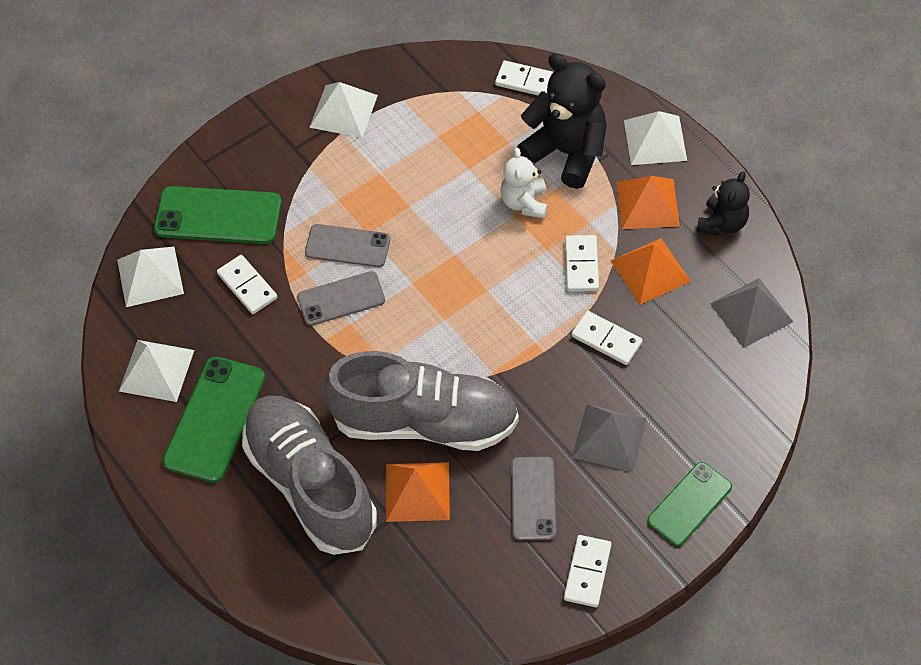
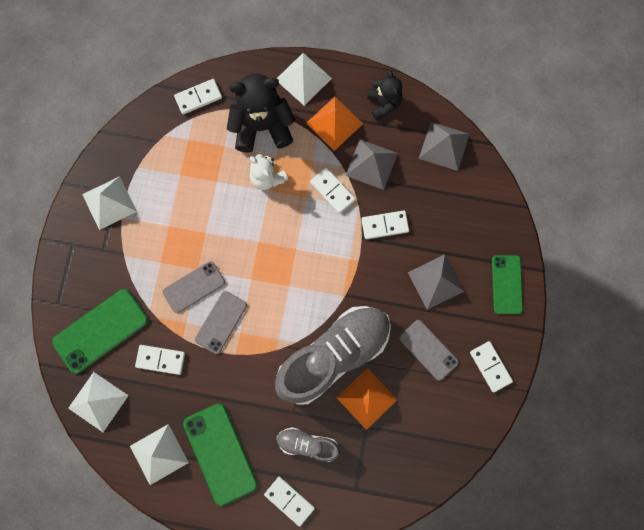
camera: 45 degrees left, 20 degrees up
grey shoe [242,395,377,555] -> grey shoe [277,427,340,462], size x0.48
orange pyramid [611,238,691,305] -> grey pyramid [345,139,398,190]
none -> white domino [264,477,315,527]

